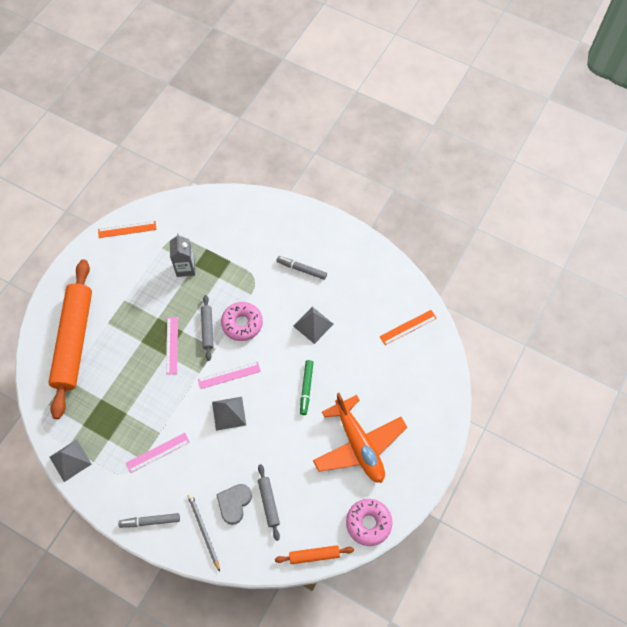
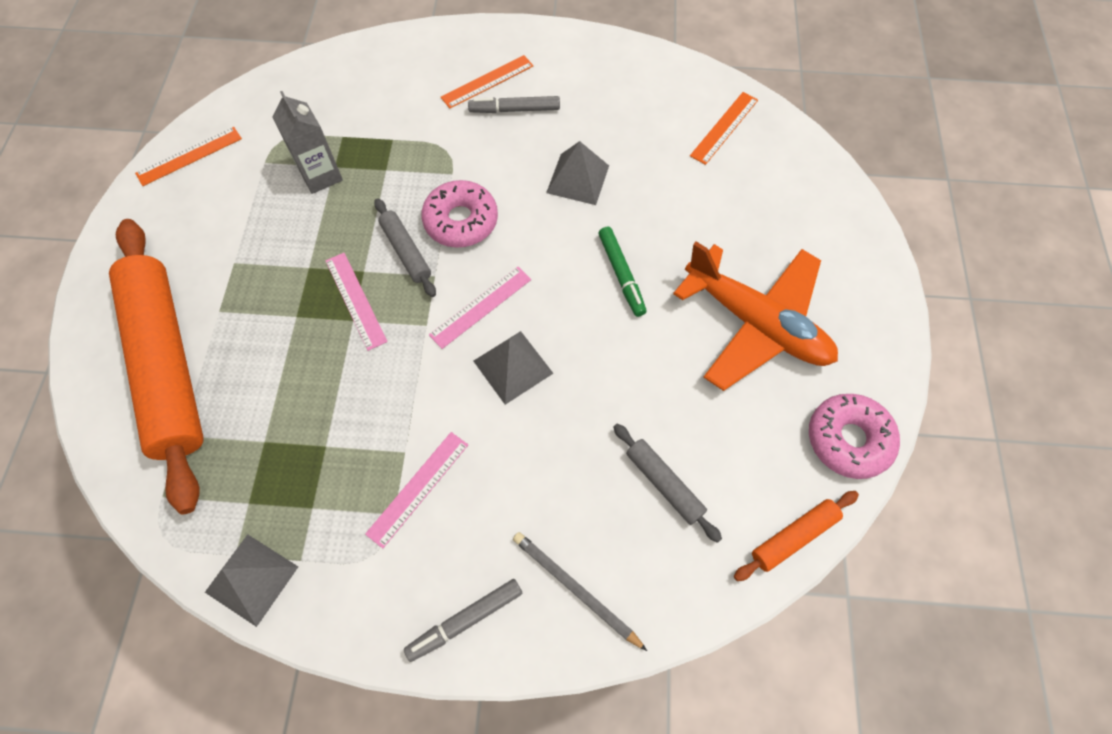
camera: 25 degrees left, 0 degrees up
grey heart [216,484,252,525] -> none
none -> orange ruler [440,55,534,109]

